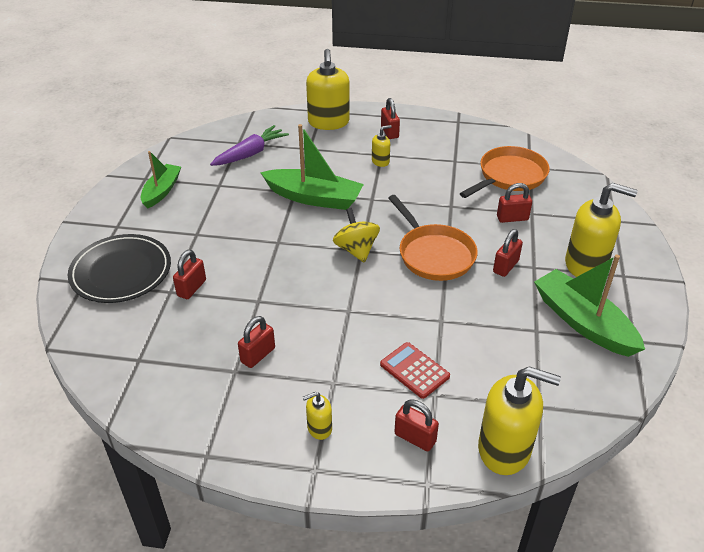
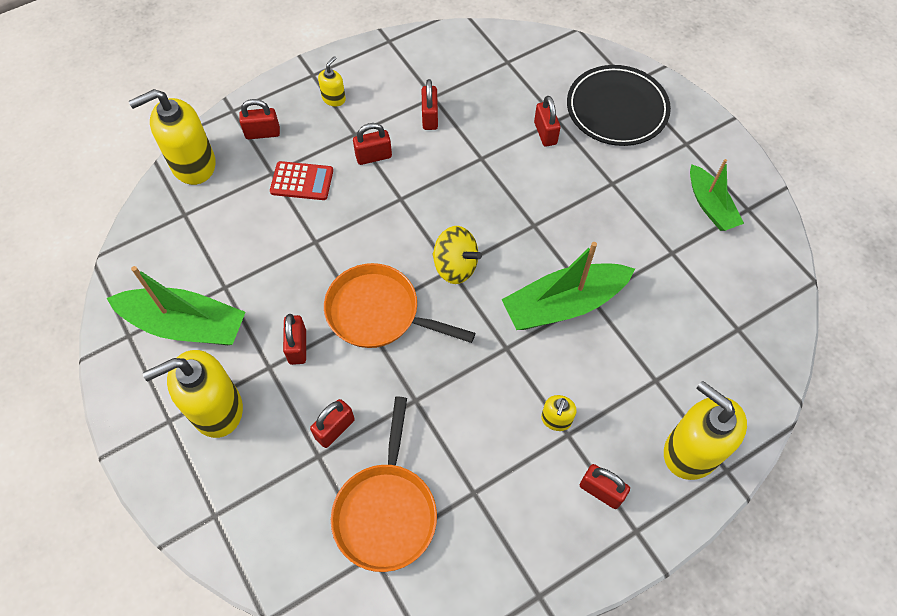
camera: 140 degrees right, 20 degrees up
purple carrot [210,125,289,166] -> none
none -> red padlock [353,123,392,165]

